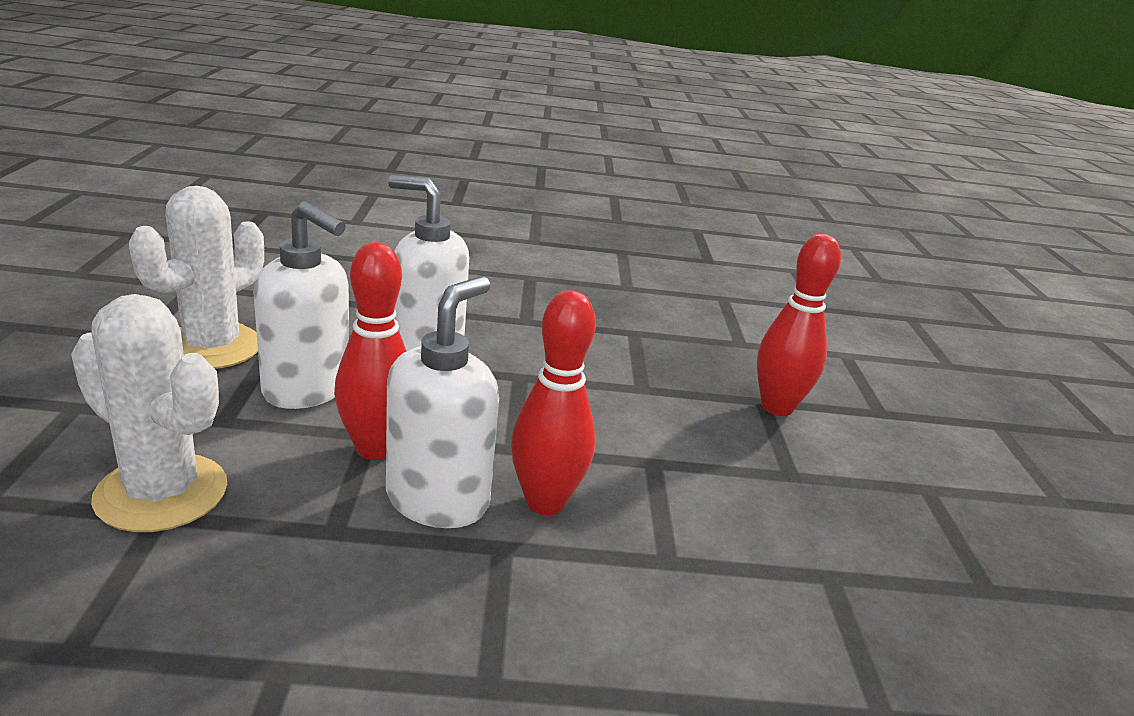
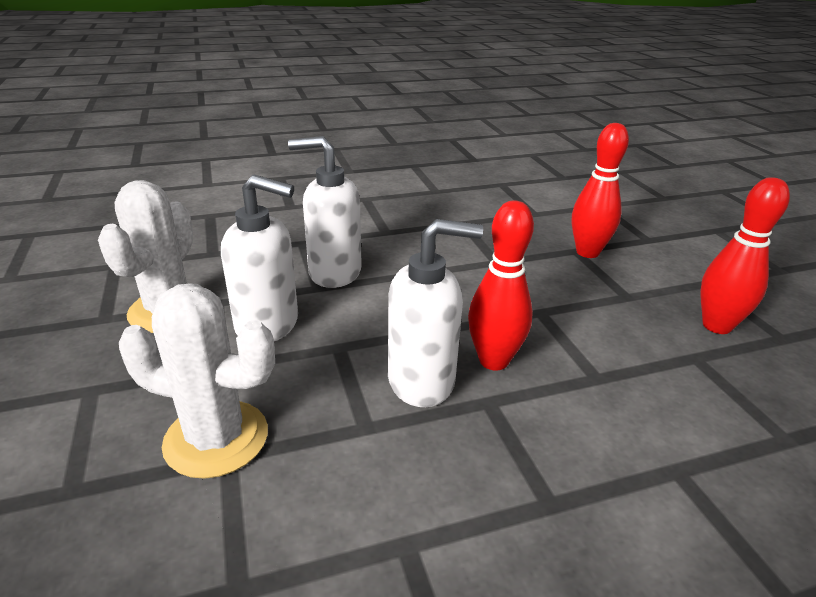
camera: 15 degrees left, 5 degrees up
red bowling pin [334,242,407,460] -> red bowling pin moved to [700,177,790,334]
white soap dispenser [386,276,499,528] -> white soap dispenser turned 75 degrees clockwise [388,219,483,407]

